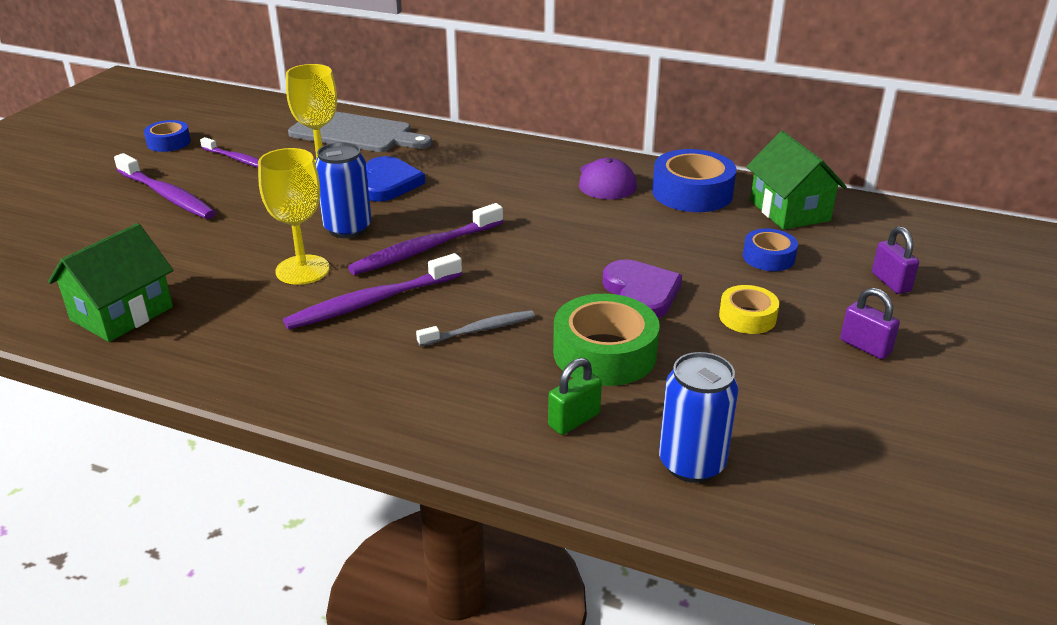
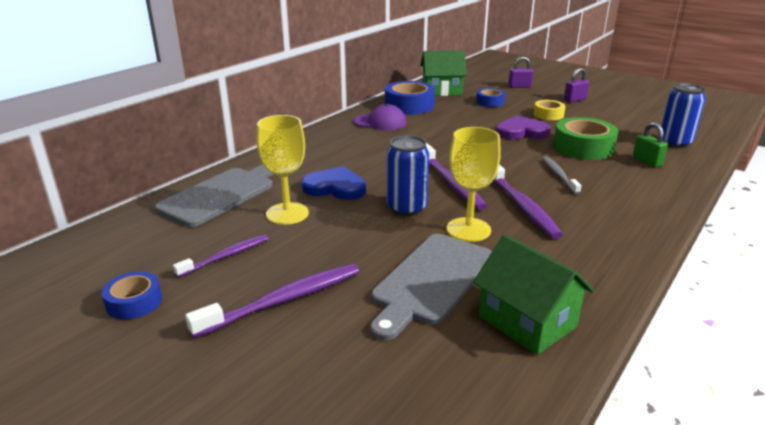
camera: 75 degrees left, 5 degrees down
none -> grey cutting board [370,234,492,341]

